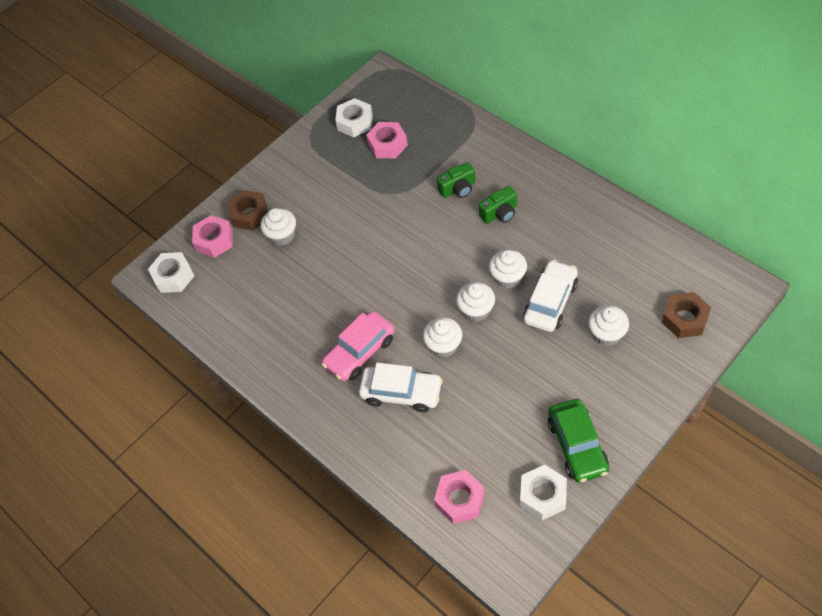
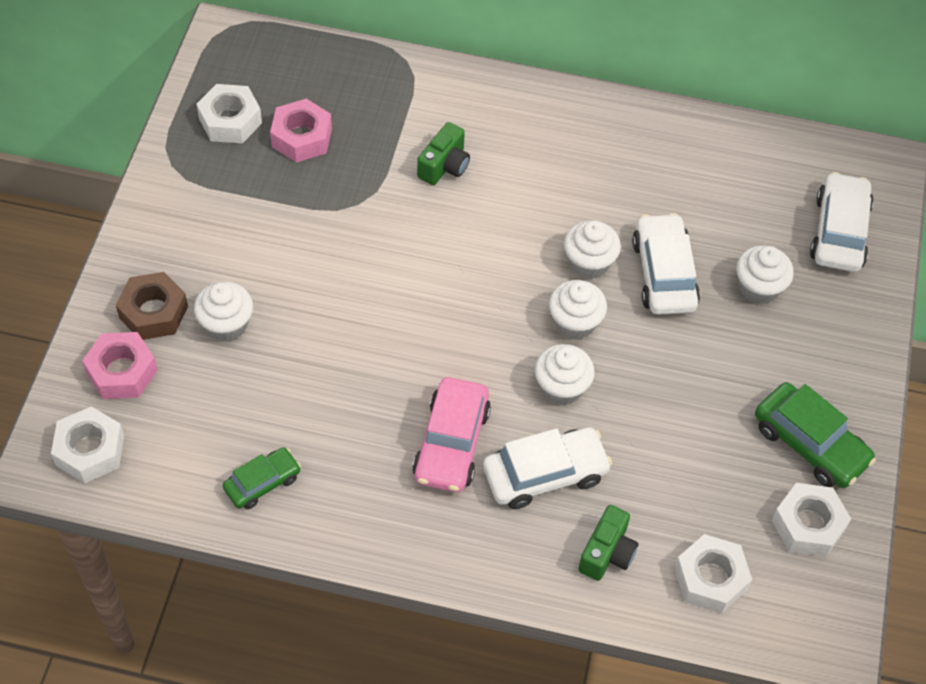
camera: 40 degrees left, 0 degrees up
pink nut [434,470,485,524] -> white nut [675,534,752,614]
green camera [479,186,517,224] -> green camera moved to [578,505,638,581]
brown nut [662,292,711,338] -> white car [810,172,874,272]
none -> green car [223,447,301,509]

